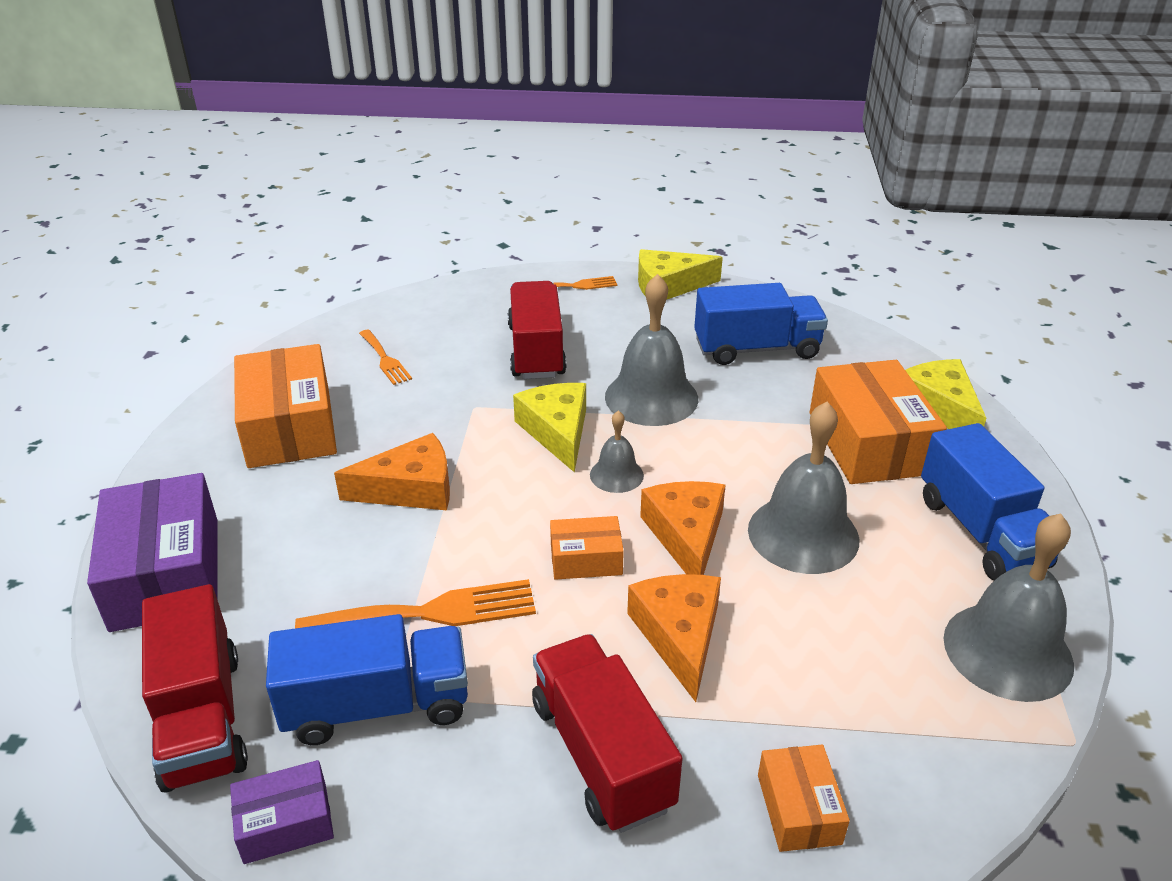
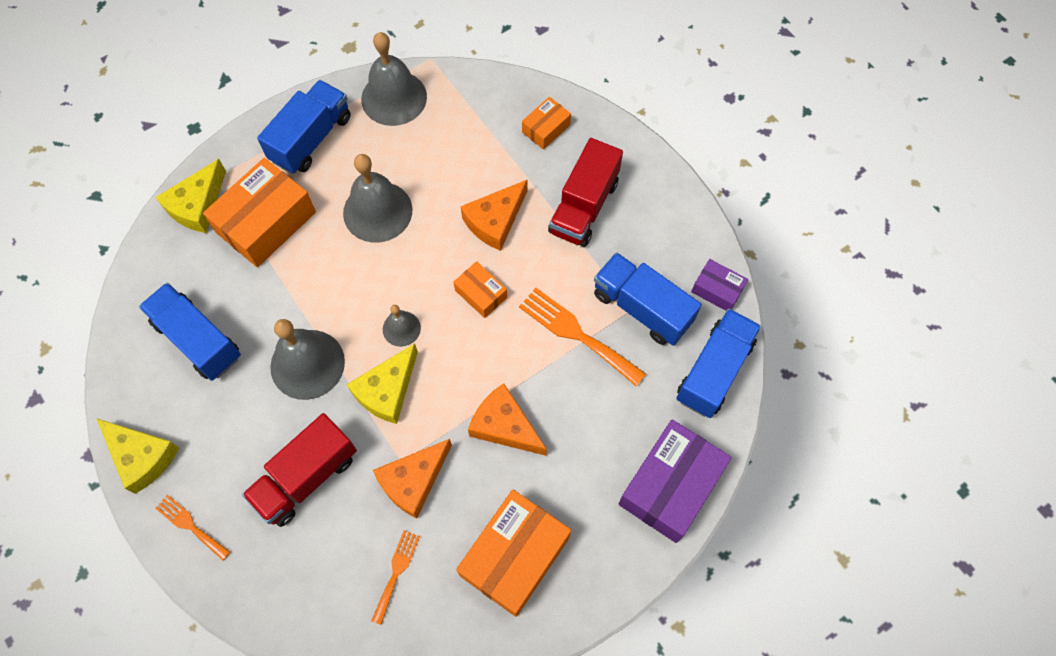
camera: 130 degrees left, 30 degrees up
red truck [142,584,248,793] -> blue truck [676,309,761,418]
orange cheese [640,481,726,575] -> orange cheese moved to [373,439,452,519]

